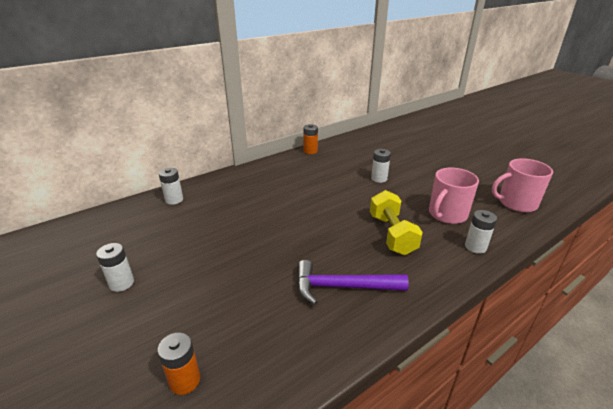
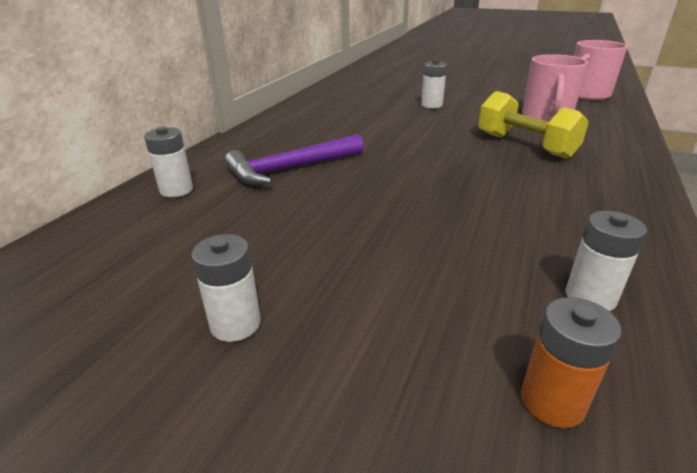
camera: 30 degrees left, 0 degrees up
purple hammer [297,260,409,305] -> purple hammer moved to [225,134,364,185]
orange battery [303,124,318,154] -> none
white battery [465,210,497,254] -> white battery moved to [565,211,647,311]

